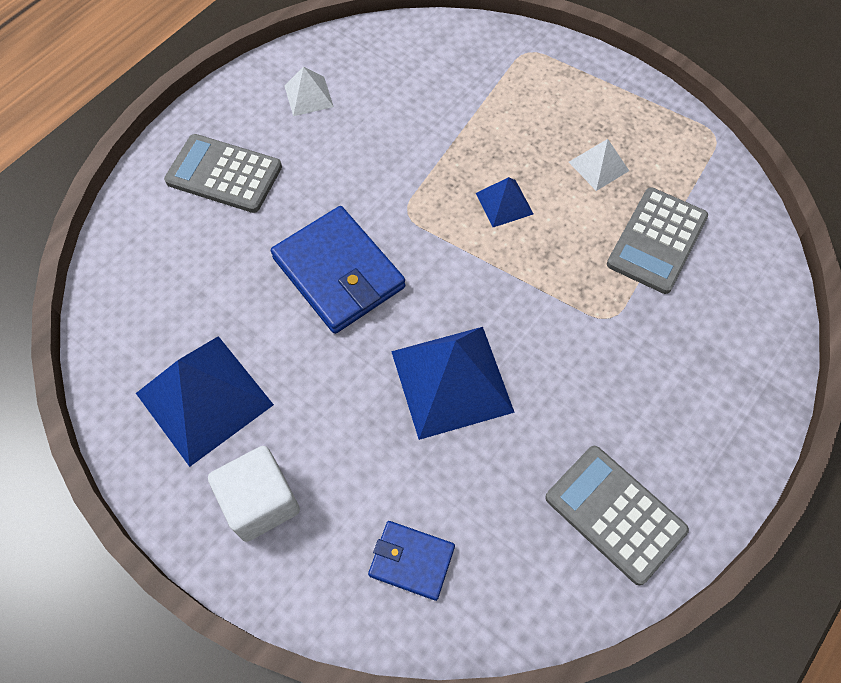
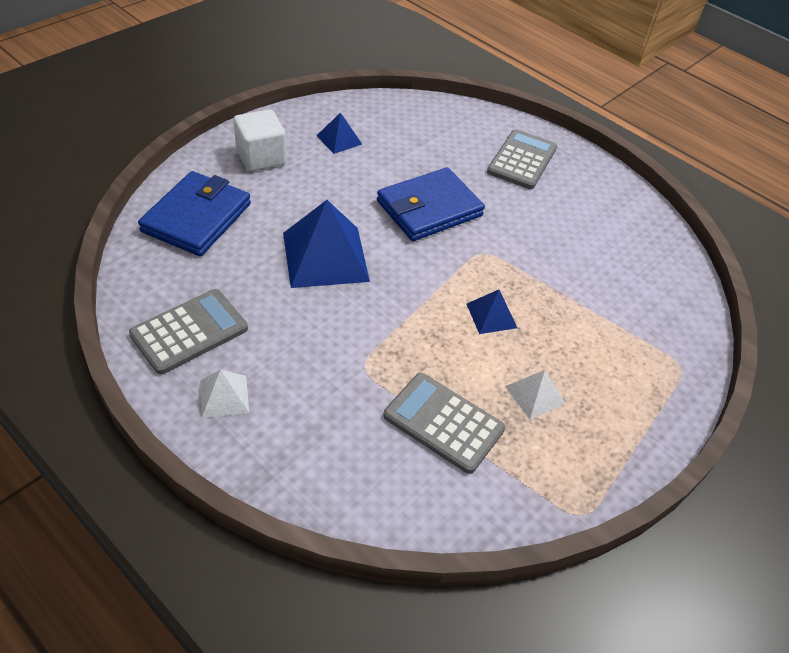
camera: 90 degrees right, 15 degrees down
blue pyramid [136,336,274,467] -> blue pyramid [317,112,362,154], size x0.50
white pyramid [284,67,334,116] -> white pyramid moved to [200,370,249,418]
blue wallet [368,521,455,601] -> blue wallet [138,171,251,256], size x1.81

